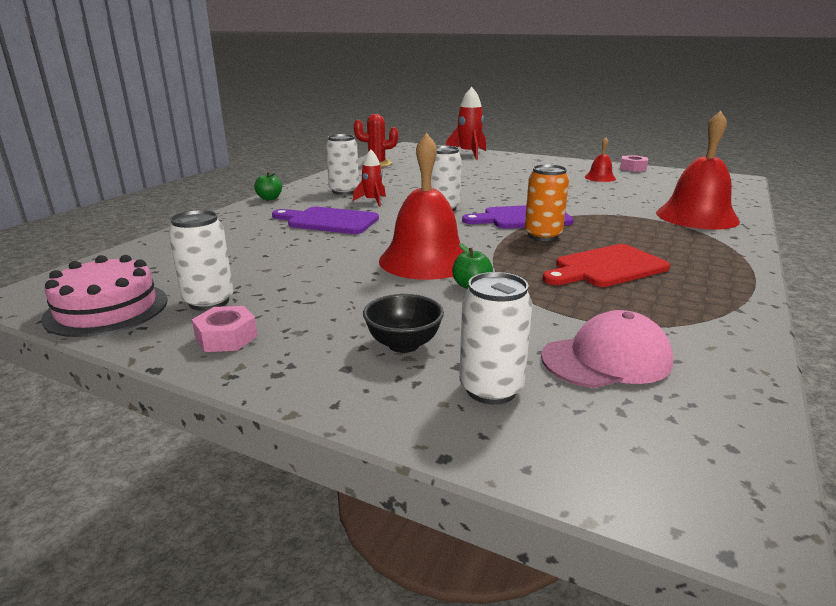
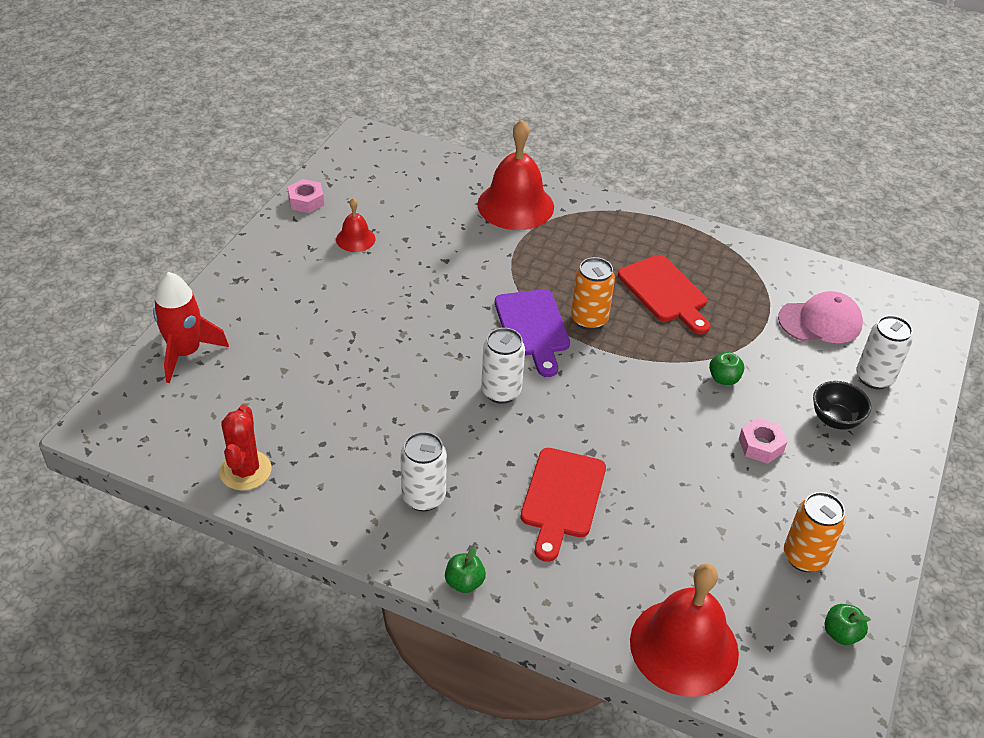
camera: 95 degrees left, 20 degrees up
pink cake [41,255,168,337] -> green apple [825,604,871,645]
white can [169,210,233,311] -> orange can [784,492,846,572]
pink nut [192,306,258,352] -> pink nut moved to [739,418,787,464]
purple cutting board [272,207,379,234] -> red cutting board [520,448,606,562]
red rocket [353,150,386,207] -> none
red bell [379,133,464,280] -> red bell moved to [630,564,739,697]
pink cap [541,310,673,388] -> pink cap turned 105 degrees clockwise [778,291,863,343]

